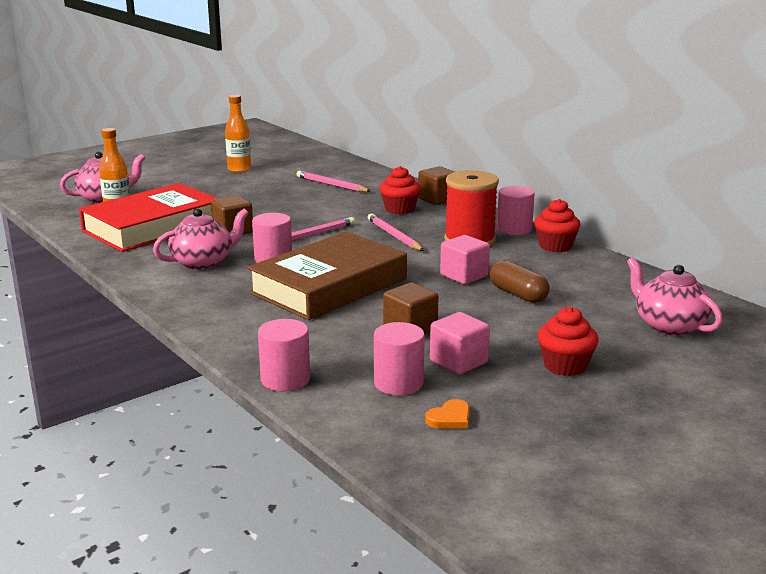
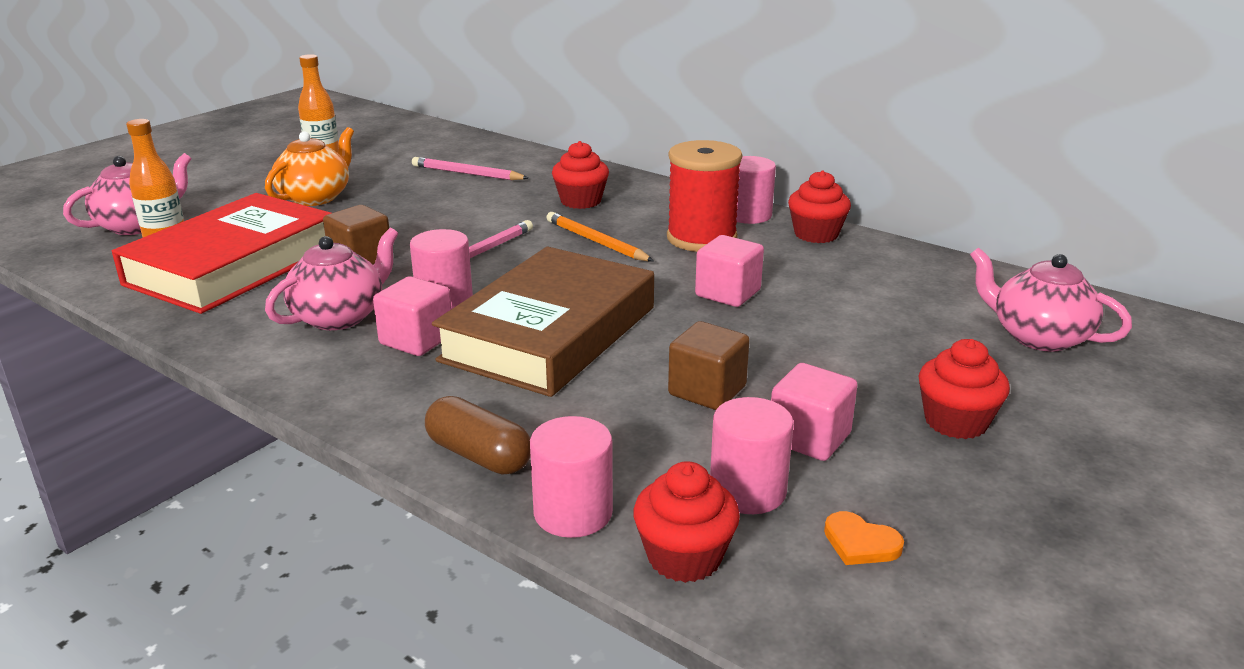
camera: 15 degrees left, 5 degrees up
pink pencil [368,213,424,251] -> orange pencil [546,212,654,261]
brown cube [418,166,455,205] -> none
orange heart [425,399,470,428] -> orange heart turned 90 degrees clockwise [824,511,904,565]
brown capsule [490,260,549,303] -> brown capsule moved to [425,396,531,475]
none -> orange teapot [265,127,354,206]
none -> pink cube [373,276,452,356]
none -> red cupcake [633,461,740,583]

